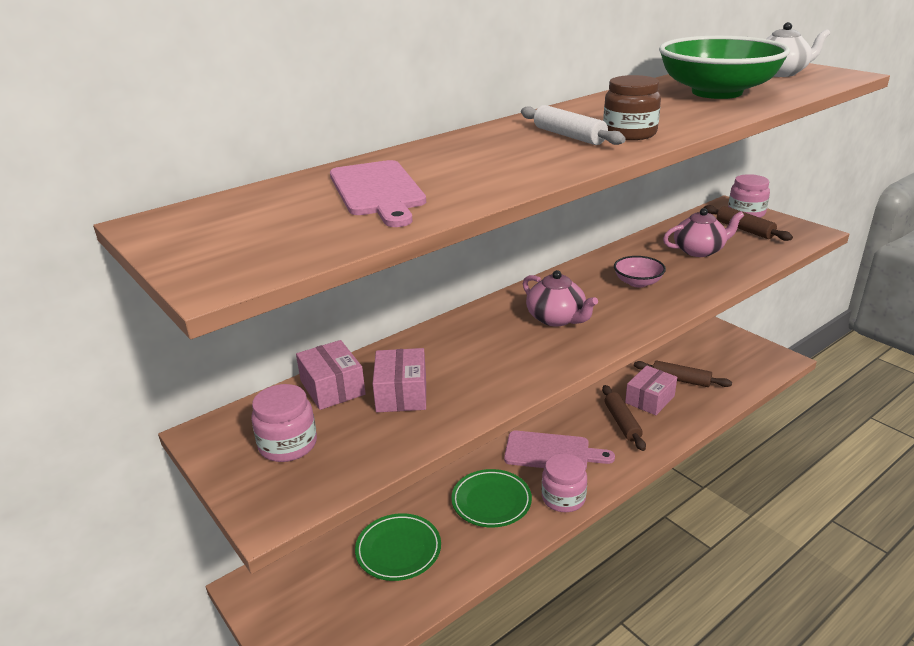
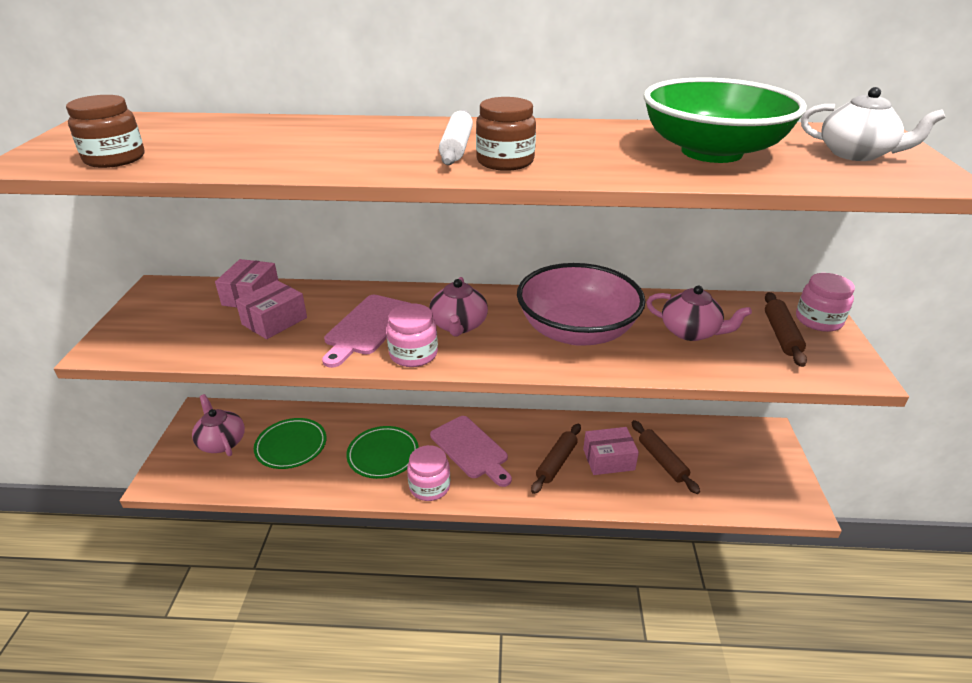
camera: 40 degrees right, 5 degrees up
pink jar [251,384,317,462] -> pink jar moved to [386,303,438,367]
pink cutting board [330,160,426,227] -> pink cutting board moved to [322,295,409,368]
pink bowl [614,256,666,288] -> pink bowl [517,263,646,346], size x2.27
none -> brown jar [66,95,144,168]
none -> pink teapot [192,394,245,456]

